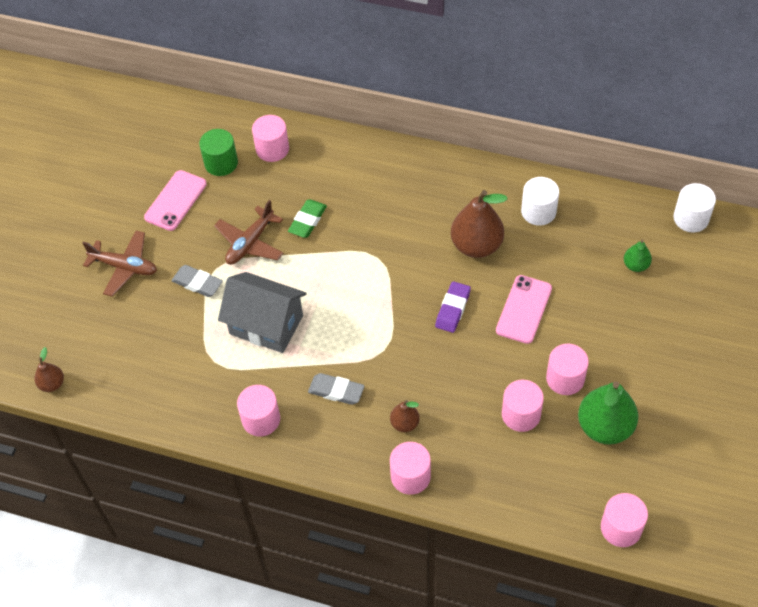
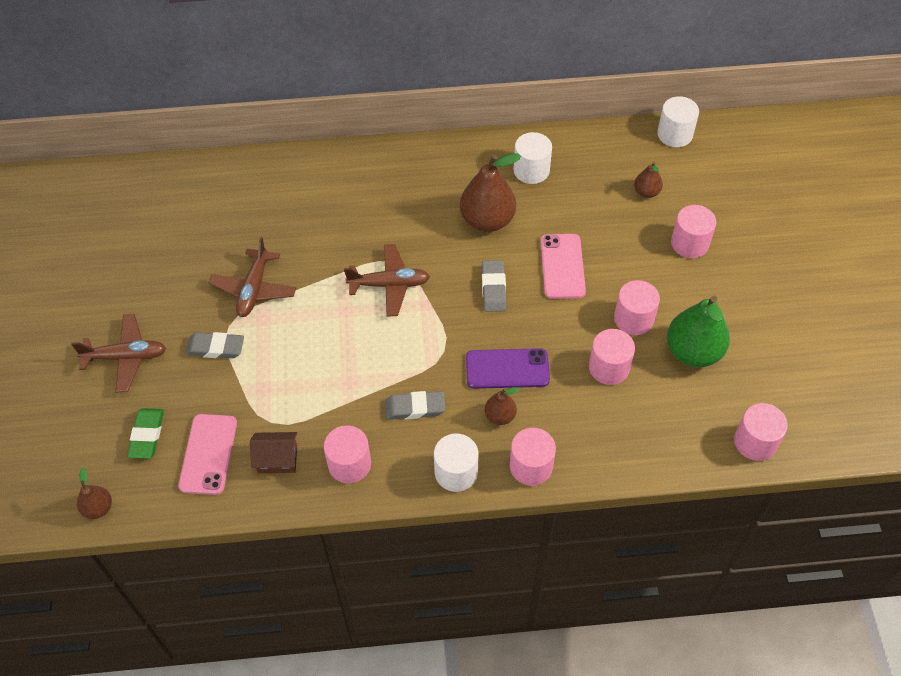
camera: 25 degrees left, 0 degrees up
pink phone [144,170,207,231] -> pink phone moved to [178,414,237,495]
green cylinder [199,129,238,176] -> none
grey house [218,272,307,353] -> none
pink cylinder [252,115,289,162] -> pink cylinder moved to [671,205,717,258]
green eraser [288,199,327,238] -> green eraser moved to [127,408,164,459]
purple eraser [435,281,471,333] -> grey eraser [482,260,506,312]
green pear [624,240,652,272] -> brown pear [634,161,663,198]
none -> brown house [250,432,297,473]
none -> brown plane [344,244,430,317]
none -> white cylinder [434,434,479,492]
none -> purple phone [466,348,550,389]

